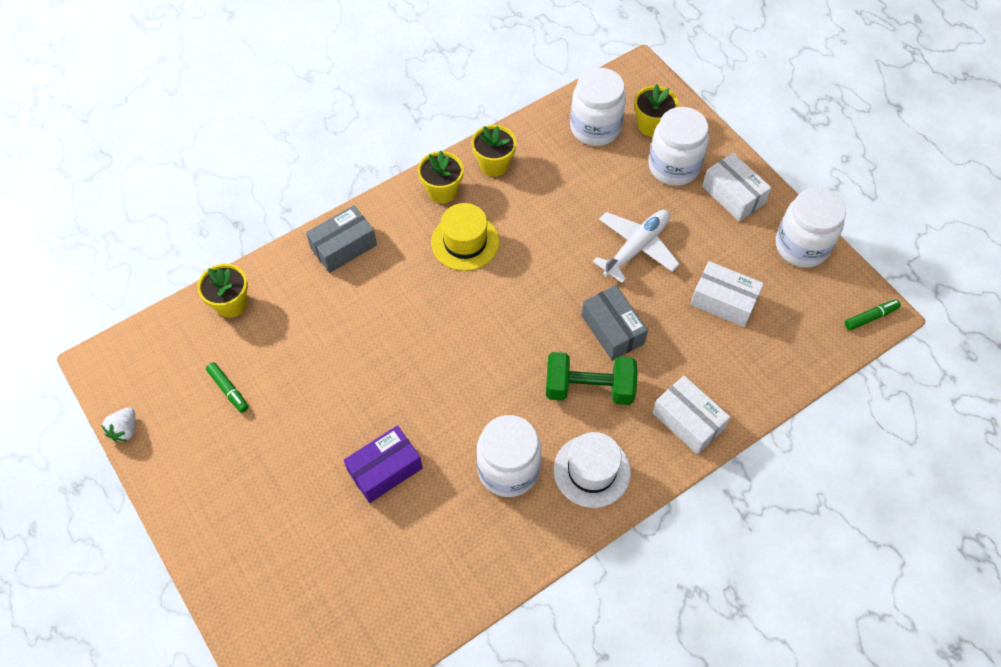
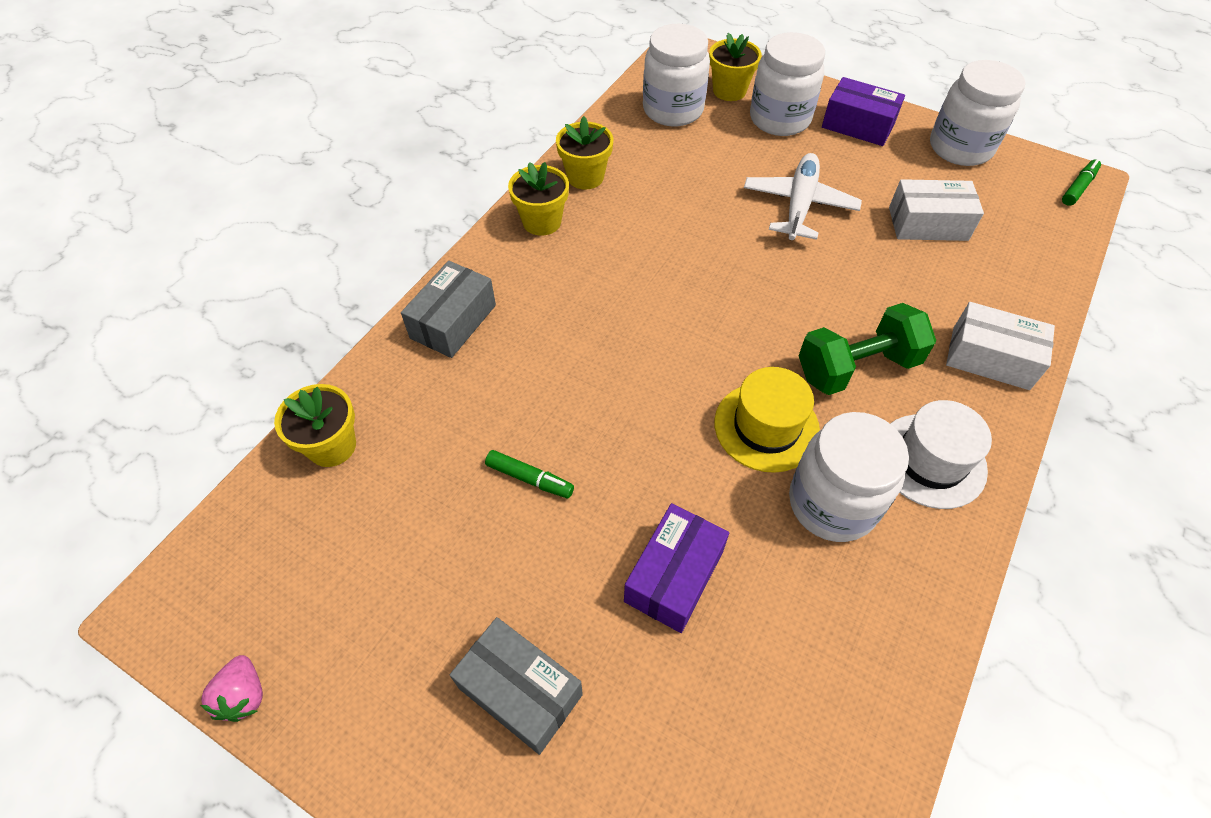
camera: 25 degrees left, 5 degrees down
white strawberry [101,408,135,442] -> pink strawberry [201,655,263,722]
green marker [206,362,249,413] -> green marker moved to [485,450,574,498]
yellow hat [431,203,499,271] -> yellow hat moved to [714,367,820,473]
grey box [581,285,648,360] -> grey box moved to [450,617,583,755]
white box [702,153,771,221] -> purple box [822,77,905,146]

